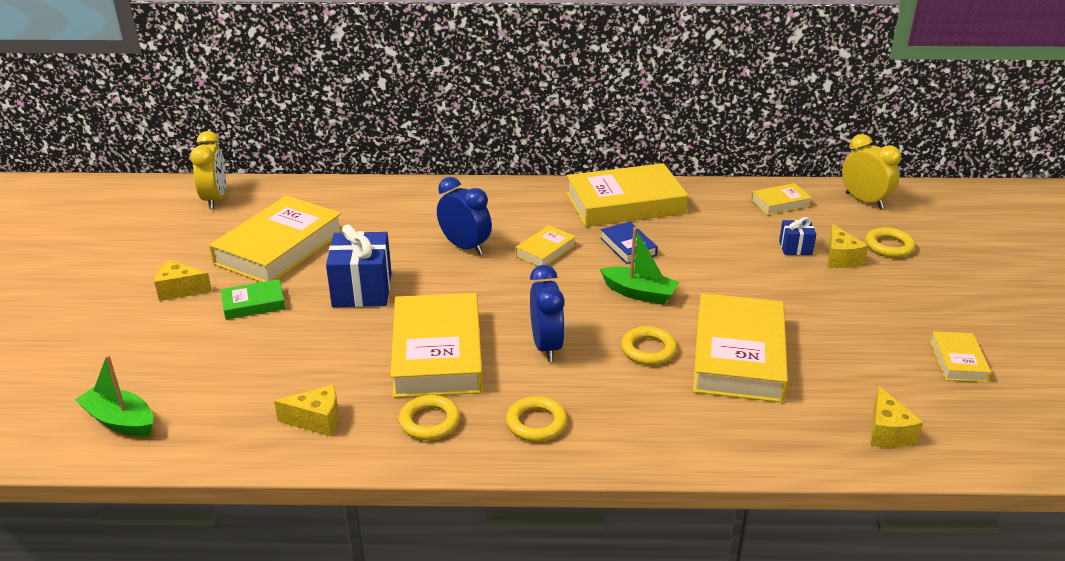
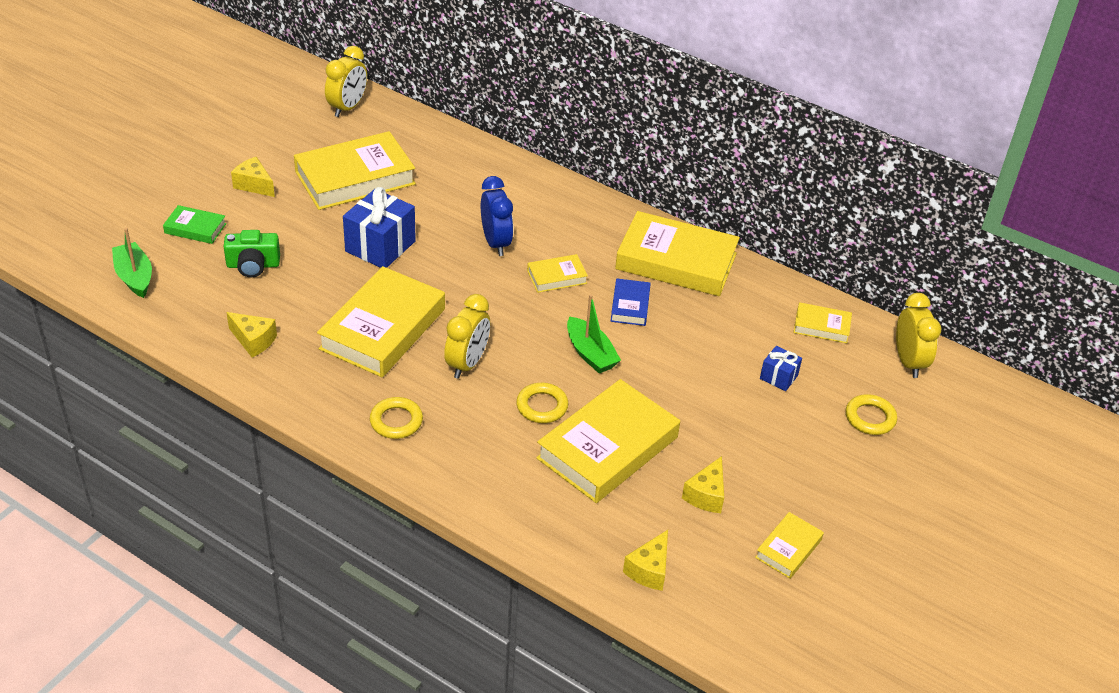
camera: 30 degrees right, 10 degrees up
green book [221,279,285,320] -> green book moved to [163,205,226,244]
yellow ring [399,395,460,440] -> none
blue clock [530,265,565,362] -> yellow clock [444,294,490,379]
yellow cheese [828,224,868,268] -> yellow cheese moved to [682,456,724,513]
none -> green camera [223,230,280,277]

